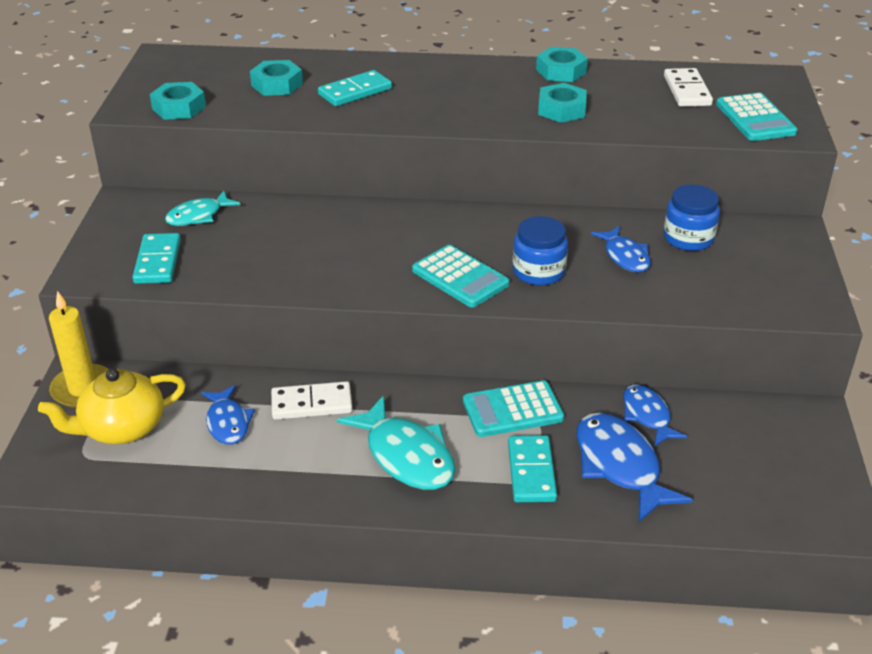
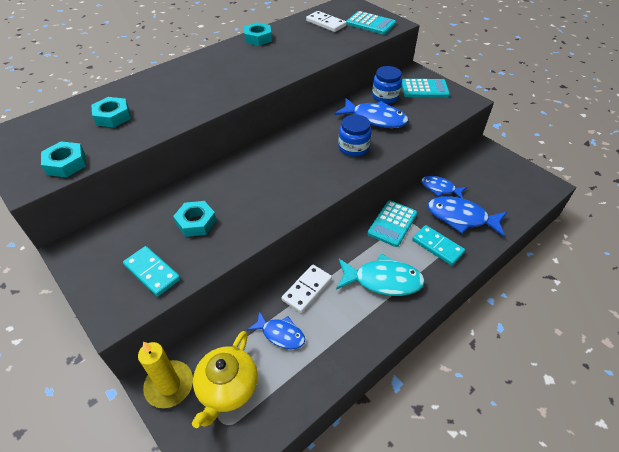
camera: 45 degrees left, 10 degrees up
turquoise fish [165,191,241,226] -> none
turquoise domino [318,70,392,106] -> none
turquoise calculator [412,245,510,307] -> turquoise calculator moved to [402,79,450,97]
turquoise nut [538,83,587,123] -> turquoise nut moved to [173,201,217,237]
blue fish [591,226,651,272] -> blue fish [334,98,408,128], size x1.62

